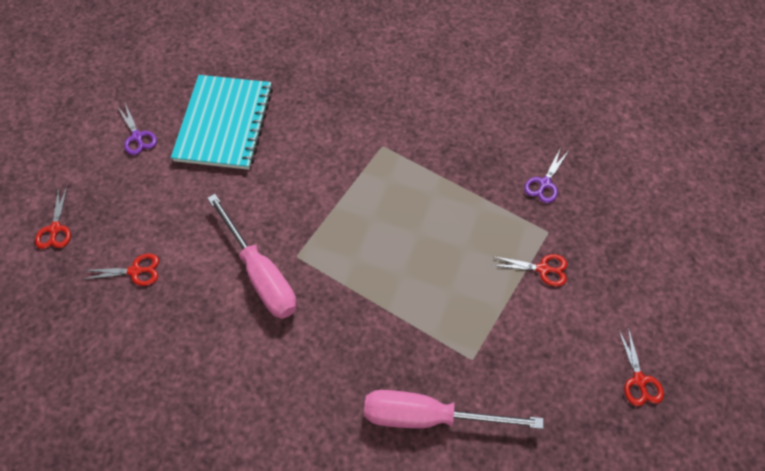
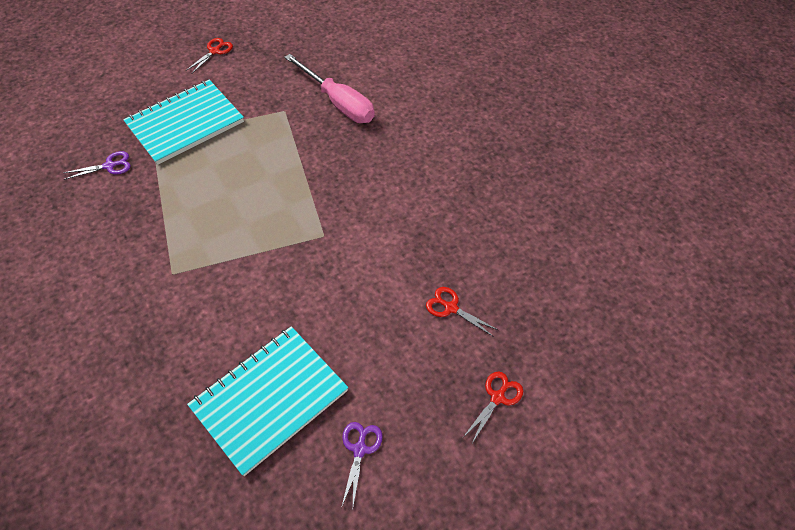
camera: 140 degrees left, 5 degrees down
pink screwdriver [207,194,297,319] -> none
red scissors [491,254,568,287] -> turquoise notebook [123,80,244,165]

